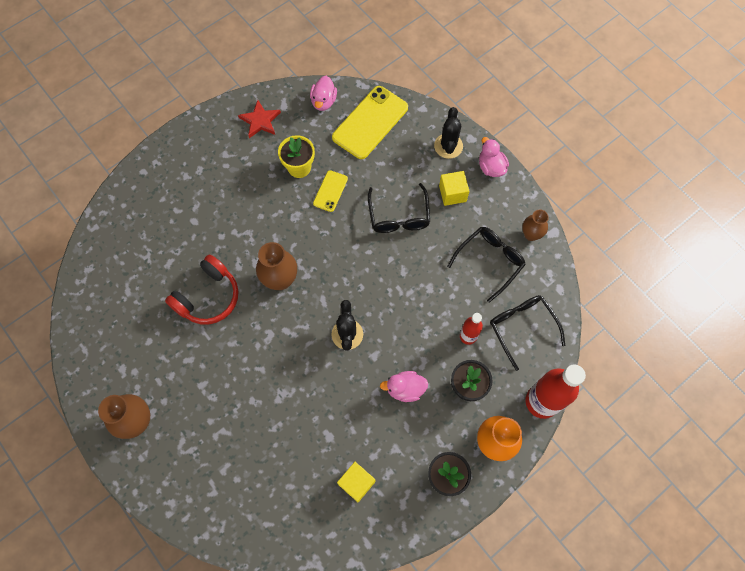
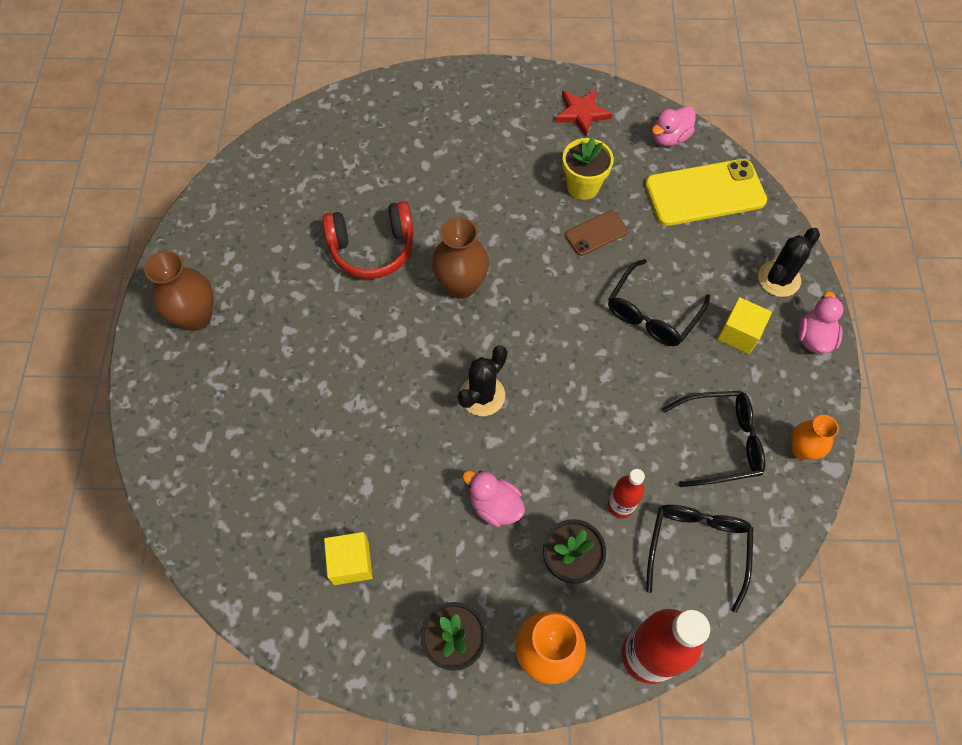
camera: 40 degrees right, 5 degrees down
yellow phone [313,170,348,212] -> brown phone [565,210,628,256]
brown vase [522,210,549,241] -> orange vase [791,415,839,460]

